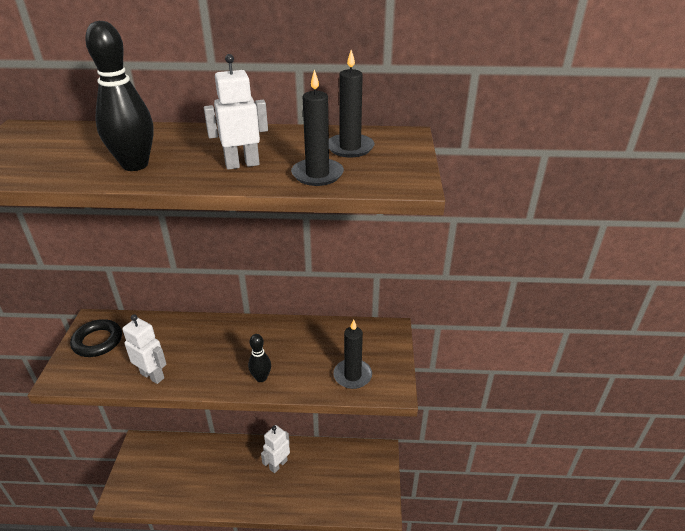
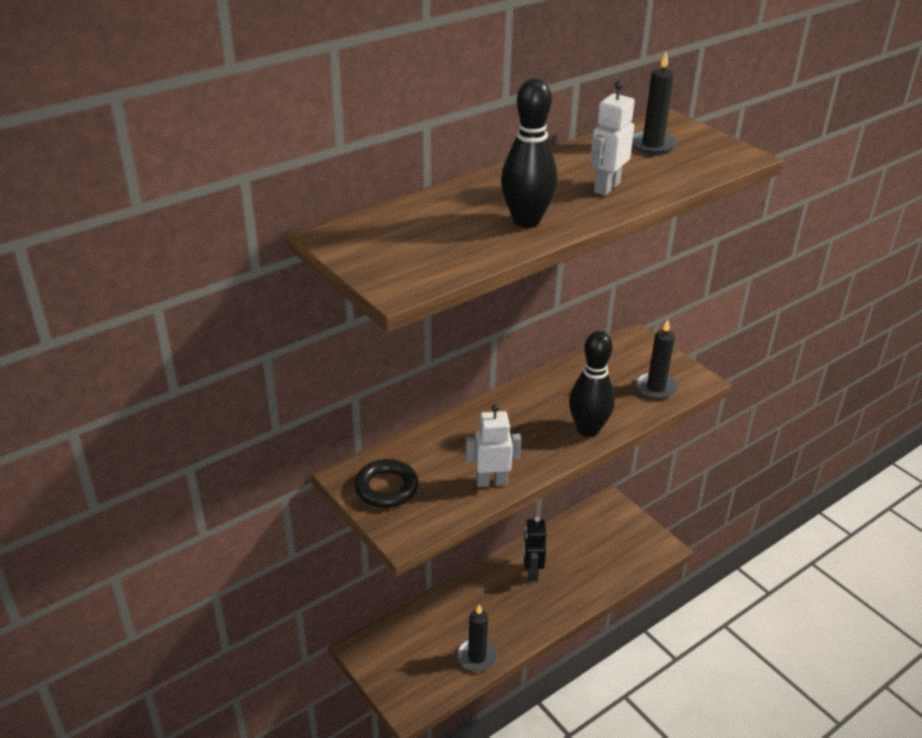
camera: 40 degrees left, 0 degrees up
black bowling pin [248,334,271,382] -> black bowling pin [569,331,615,437], size x1.75
white robot [261,425,290,473] -> black robot [523,516,547,582]
black candle [291,69,344,186] -> black candle moved to [457,604,498,672]

